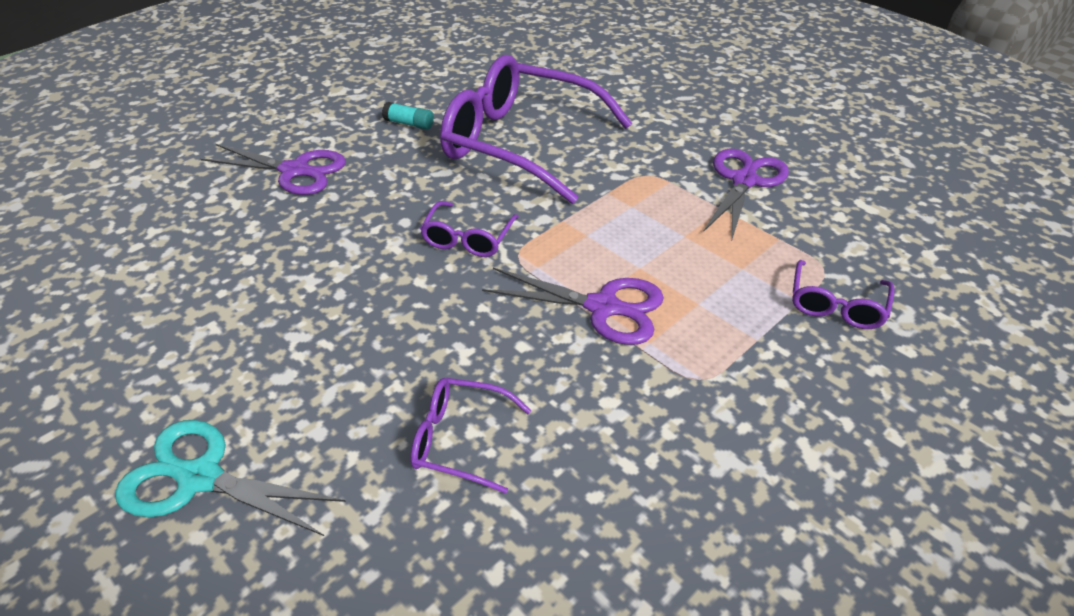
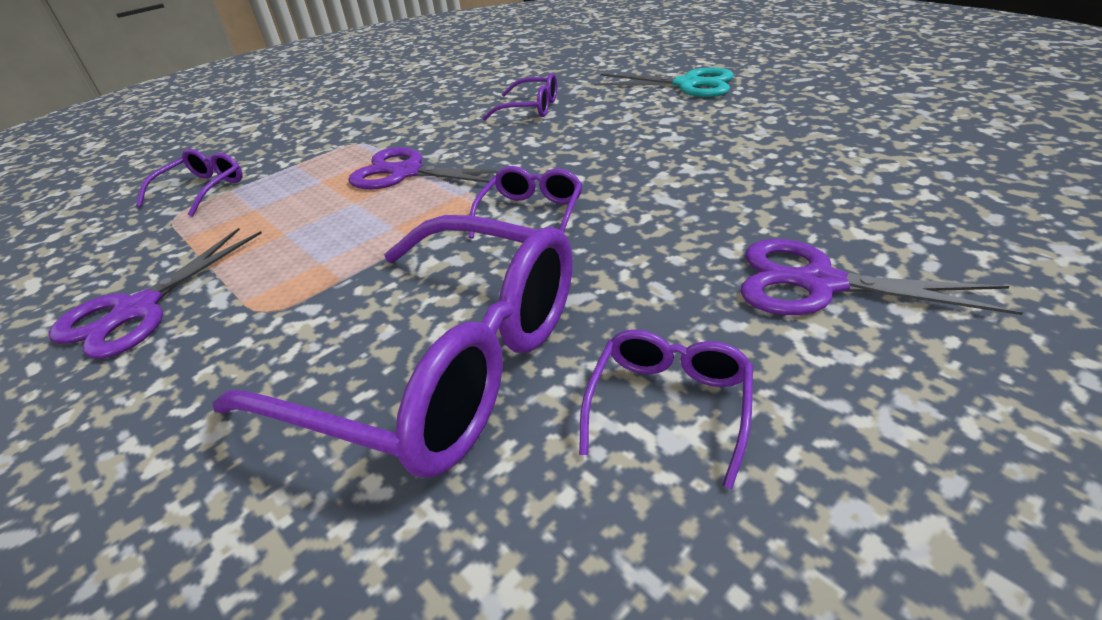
camera: 175 degrees left, 5 degrees down
turquoise glue stick [382,102,434,130] -> purple glasses [579,330,753,489]

